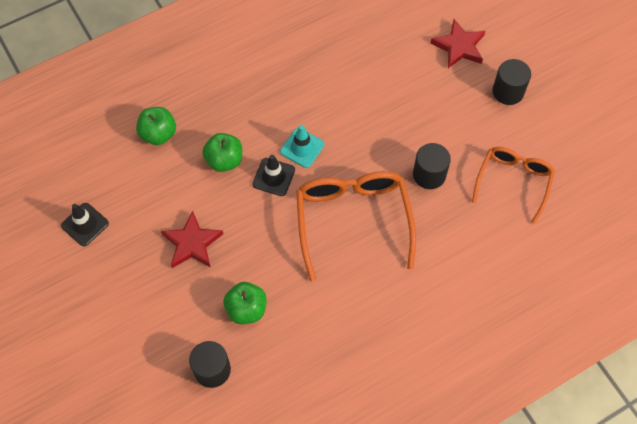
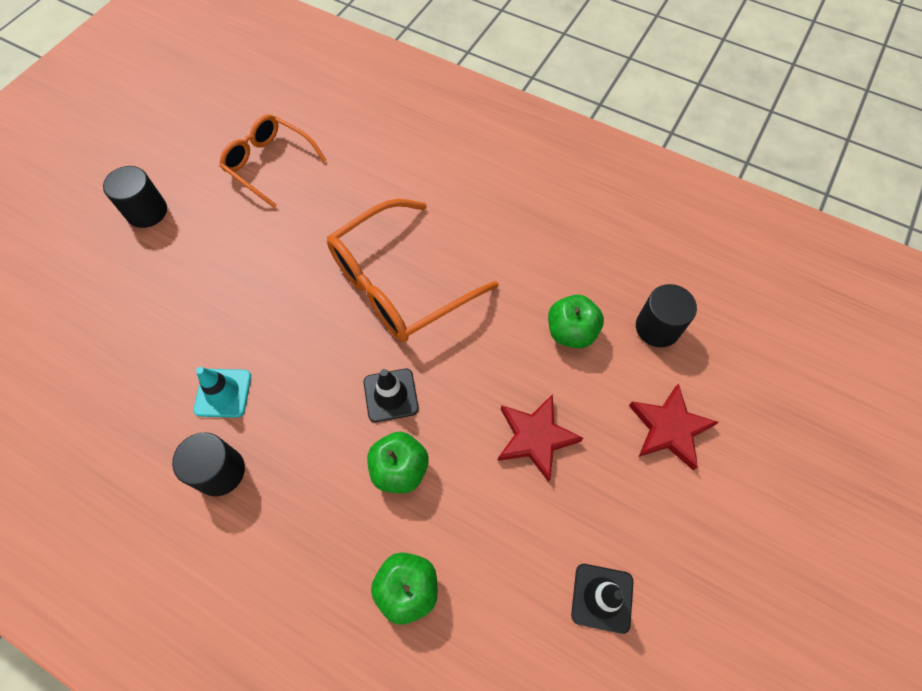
camera: 120 degrees left, 0 degrees up
turquoise traffic cone [280,125,324,168] -> turquoise traffic cone moved to [194,367,251,418]
black cylinder [413,143,451,189] -> black cylinder moved to [172,432,245,496]
red star [430,19,485,68] -> red star moved to [629,383,719,470]
orange glasses [472,147,555,224] -> orange glasses turned 45 degrees clockwise [219,115,326,208]

